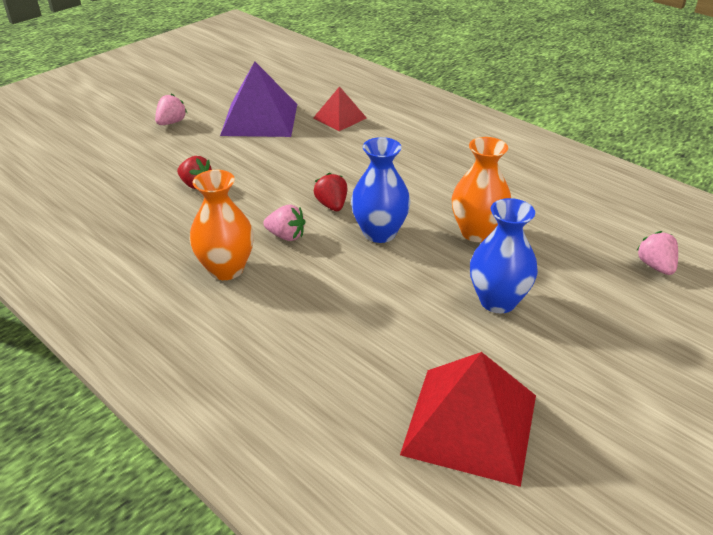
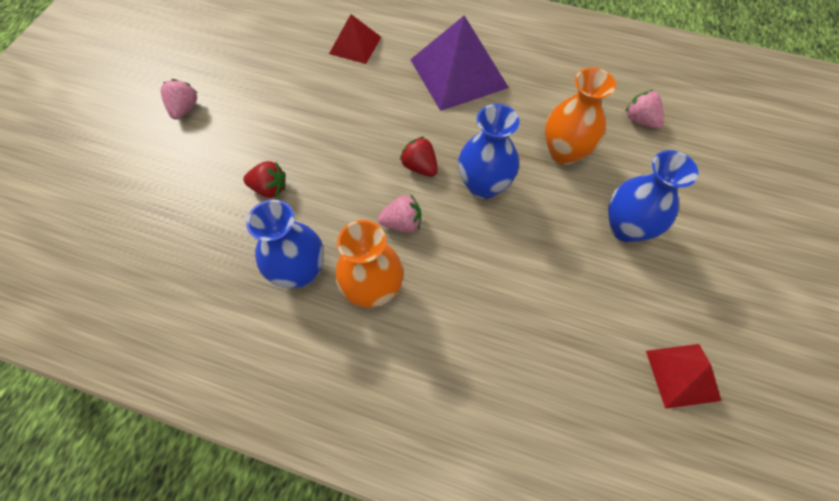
camera: 25 degrees left, 25 degrees up
purple pyramid [220,61,297,137] -> purple pyramid moved to [410,15,509,111]
red pyramid [400,352,536,487] -> red pyramid [646,344,721,409], size x0.56
pink strawberry [636,231,678,275] -> pink strawberry moved to [625,90,664,129]
none -> blue vase [246,199,324,288]

